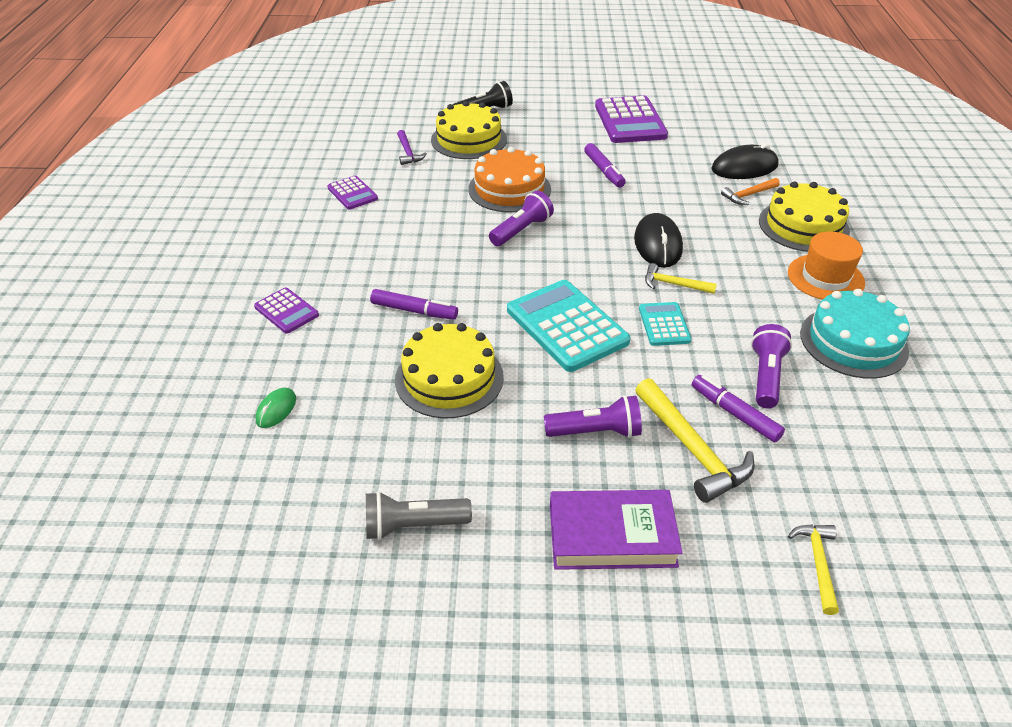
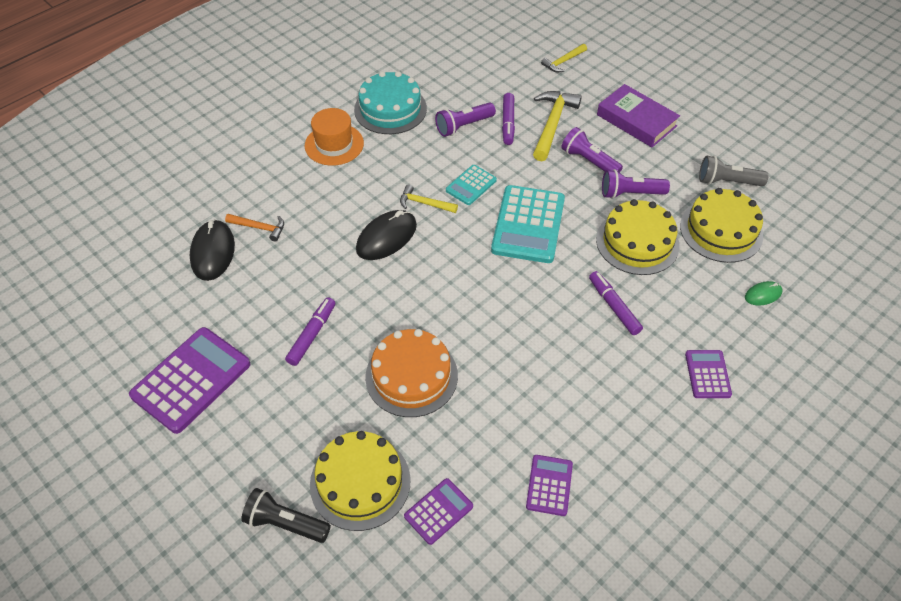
camera: 135 degrees left, 10 degrees up
grey flashlight [366,491,472,540] -> grey flashlight turned 150 degrees clockwise [699,156,768,186]
purple hammer [397,130,427,165] -> purple calculator [404,478,473,545]
purple flashlight [489,190,554,246] -> purple flashlight moved to [602,169,670,199]
yellow hammer [645,263,717,294] -> yellow hammer turned 135 degrees clockwise [400,184,458,213]
black mouse [711,144,779,179] -> black mouse turned 60 degrees clockwise [189,219,235,281]
yellow cake [759,182,850,252] -> yellow cake moved to [680,188,763,263]

